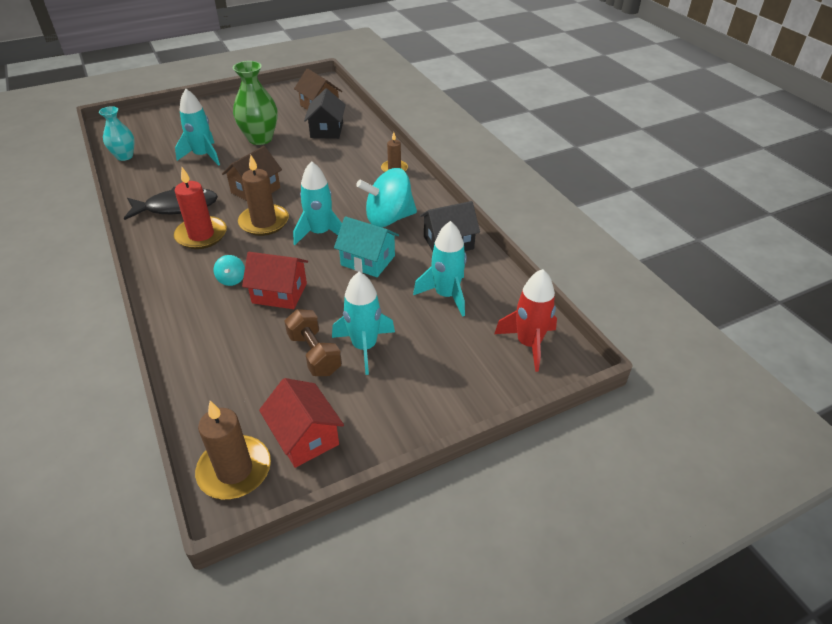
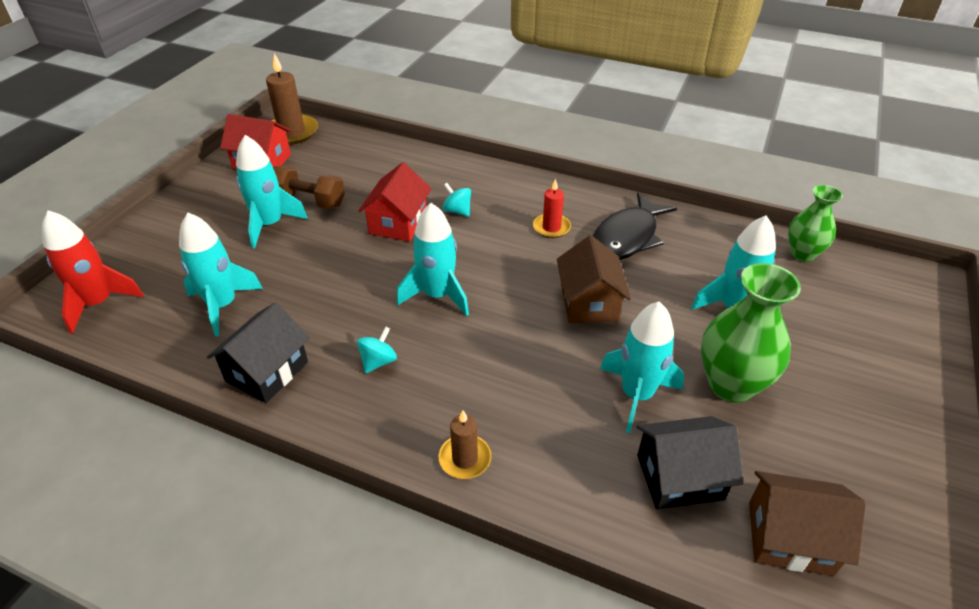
camera: 140 degrees right, 0 degrees up
turquoise vase [99,106,135,161] -> green vase [788,185,843,262]
red candle [174,167,227,249] -> red candle [533,179,571,238], size x0.60
brown candle [238,155,289,236] -> none
red house [242,252,308,309] -> red house turned 45 degrees counterclockwise [358,162,432,242]
black house [304,88,346,139] -> black house turned 60 degrees counterclockwise [637,416,743,509]
turquoise house [334,216,399,277] -> none
turquoise spinning top [356,168,417,227] -> turquoise spinning top [357,326,397,373], size x0.44
none -> turquoise rocket [600,302,684,433]

